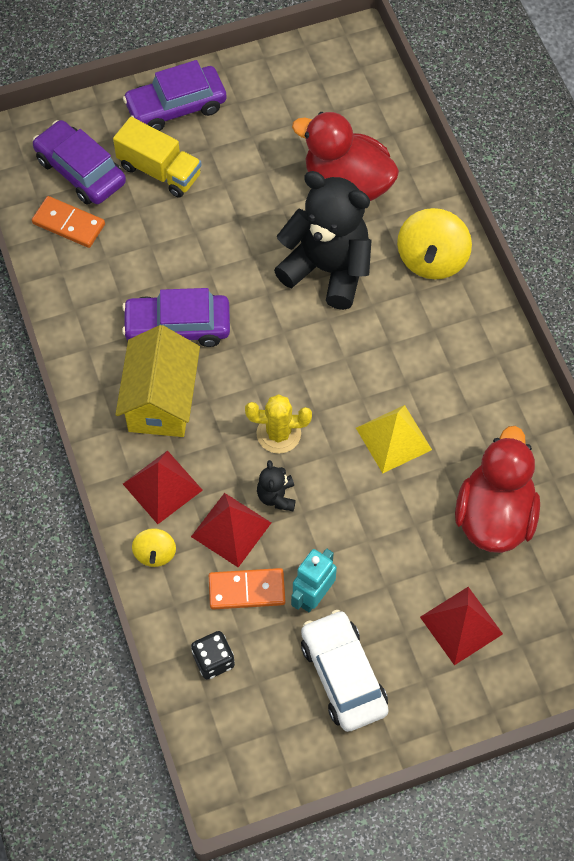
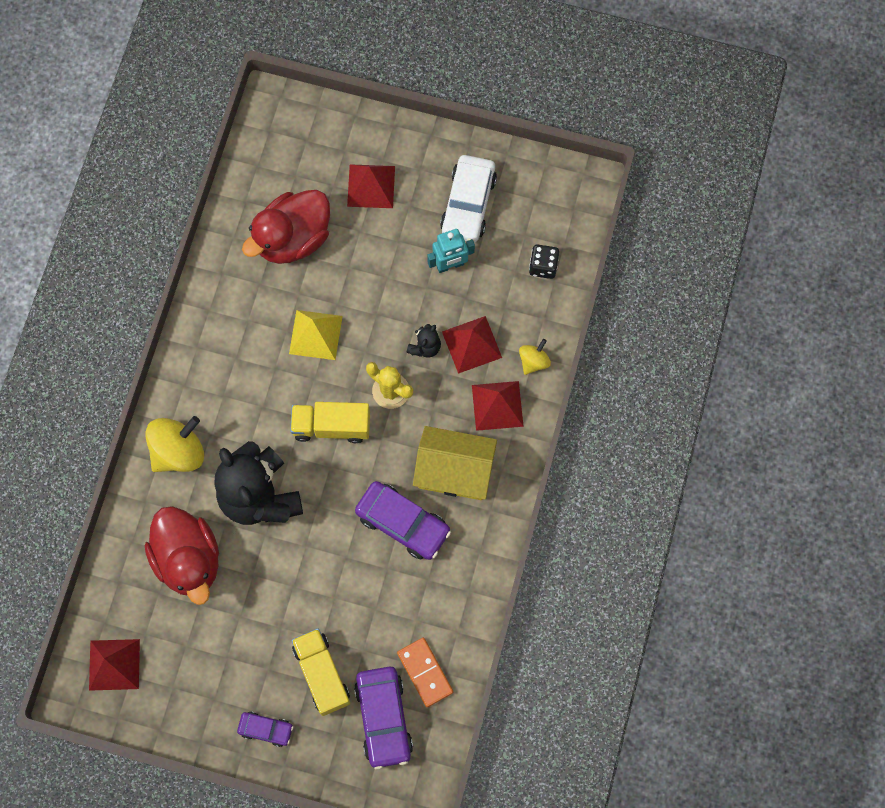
camera: 145 degrees left, 10 degrees up
yellow house [115,325,200,437] -> yellow house turned 60 degrees clockwise [413,426,497,500]
purple car [123,60,227,131] -> purple car [237,712,293,747], size x0.55
orange domino [209,568,285,610] -> none
none -> red pyramid [89,639,140,691]
none -> yellow truck [290,402,370,443]

